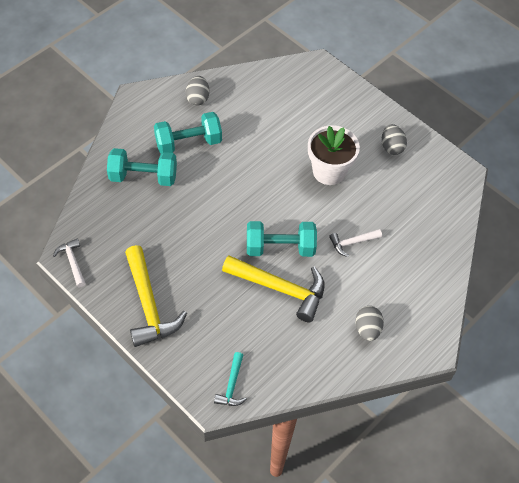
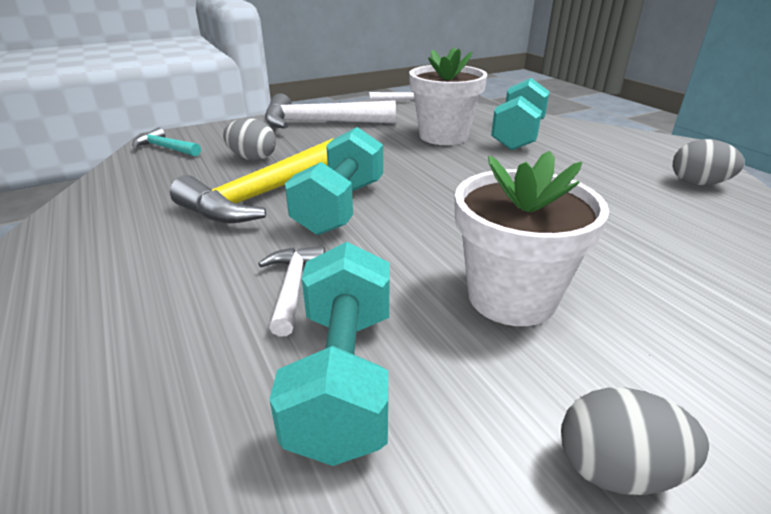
camera: 110 degrees right, 25 degrees down
yellow hammer [125,245,187,347] -> white hammer [265,93,396,129]
turquoise dumbbell [154,112,222,154] -> turquoise dumbbell moved to [269,242,390,466]
grey egg [355,306,384,341] -> grey egg moved to [223,118,276,160]
none -> white flower pot [409,47,487,145]

